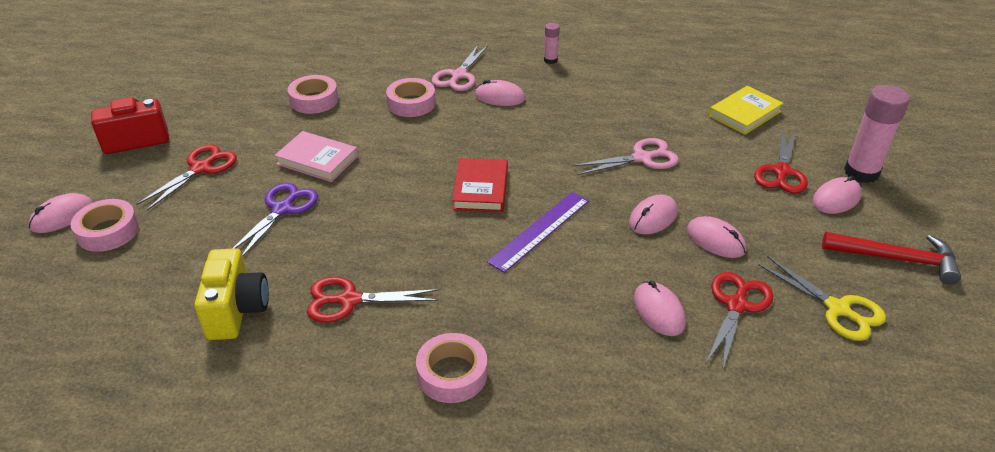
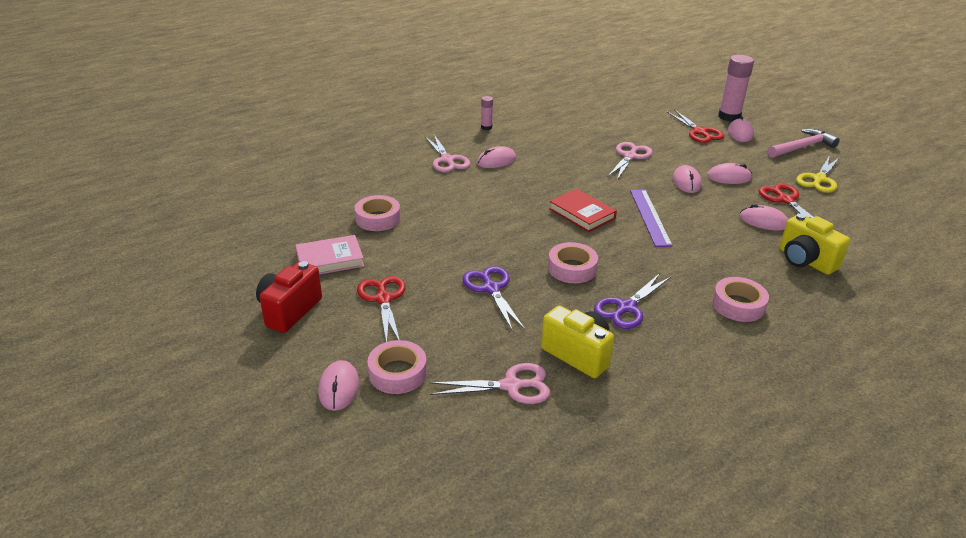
camera: 45 degrees left, 5 degrees down
pink book [274,131,358,182] -> pink book moved to [295,235,364,275]
red scissors [307,277,439,323] -> purple scissors [594,273,671,329]
pink tape [386,78,436,117] -> pink tape moved to [548,242,598,283]
yellow book [709,86,784,135] -> none
yellow scissors [758,256,886,341] -> yellow scissors turned 120 degrees clockwise [796,155,840,193]
red hammer [822,232,961,285] -> pink hammer [768,129,840,158]
none -> pink scissors [429,363,550,404]
none -> yellow camera [780,213,850,275]

